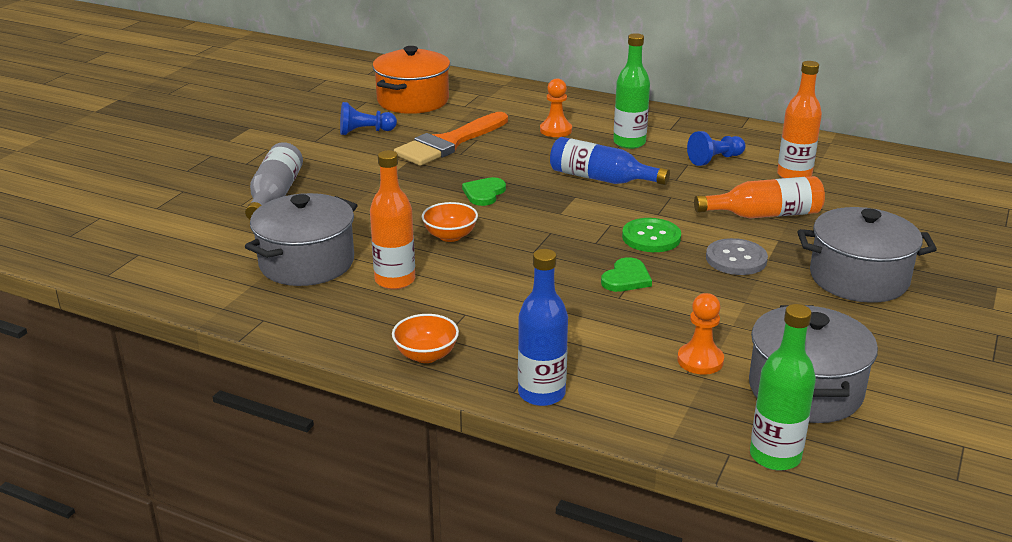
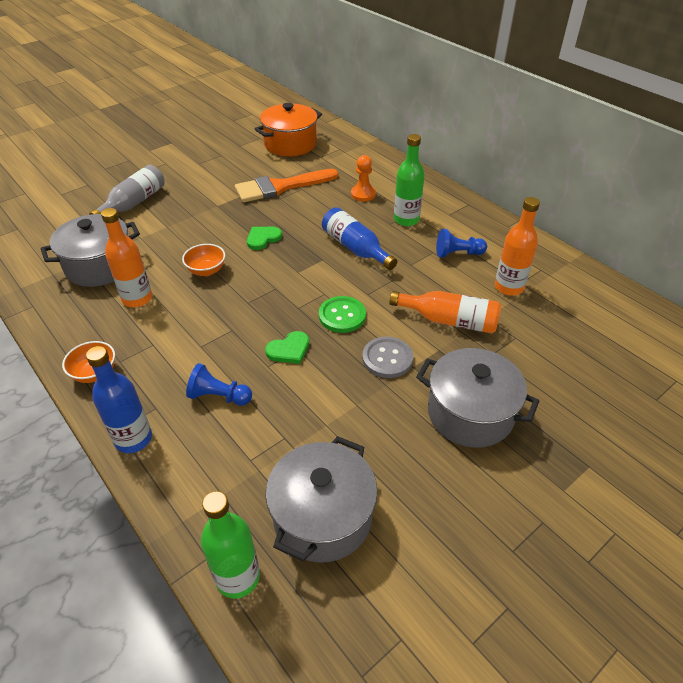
camera: 25 degrees right, 15 degrees up
blue pawn [340,102,397,135] -> blue pawn moved to [186,363,252,406]
orange pawn [677,293,724,375] -> none

